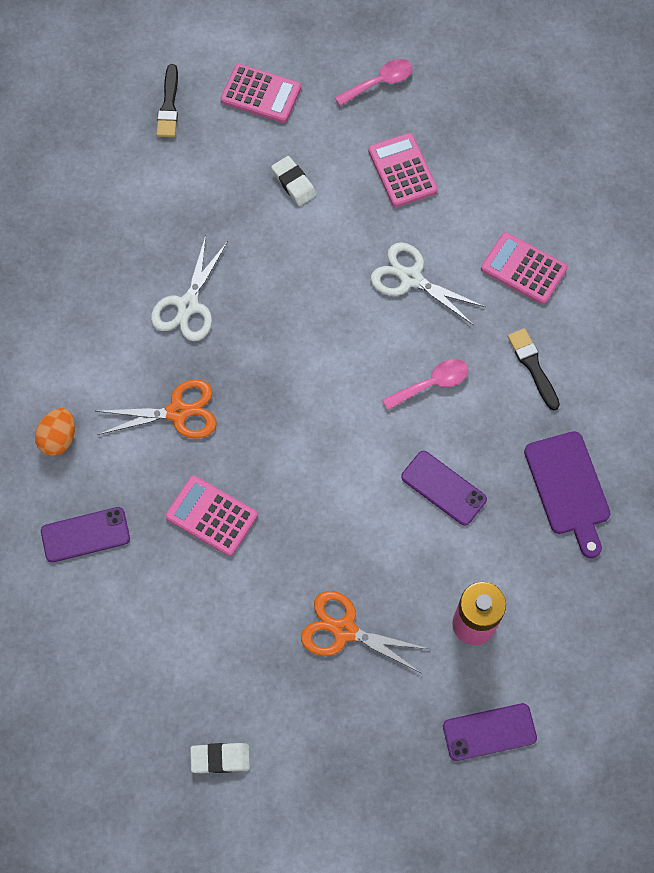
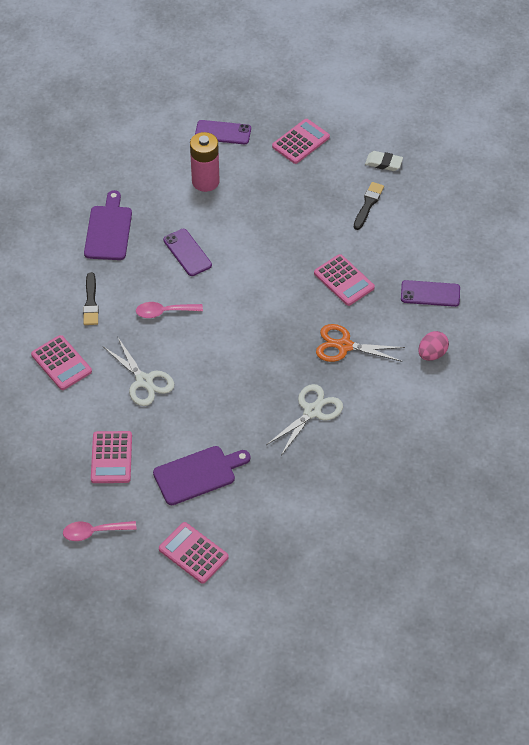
camera: 160 degrees left, 15 degrees down
orange egg [35,408,75,456] -> pink egg [418,331,449,361]
black brush [156,64,178,137] -> black brush moved to [354,182,384,230]
white eraser [271,156,317,206] -> purple cutting board [153,446,251,505]
orange scissors [301,591,429,673] -> none
none -> pink calculator [272,119,330,164]

